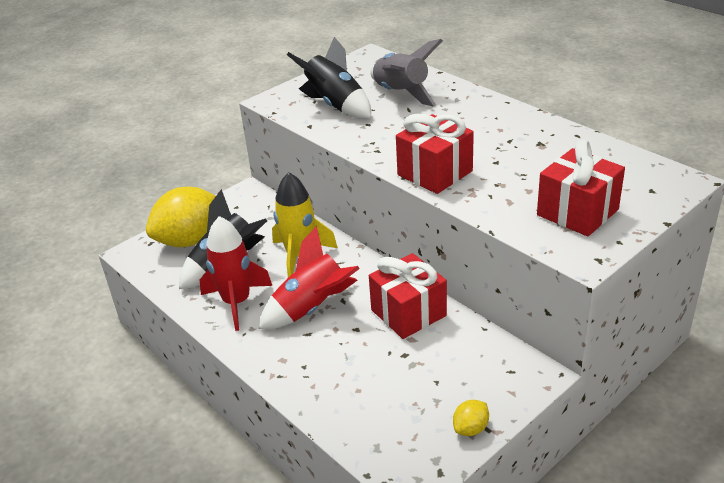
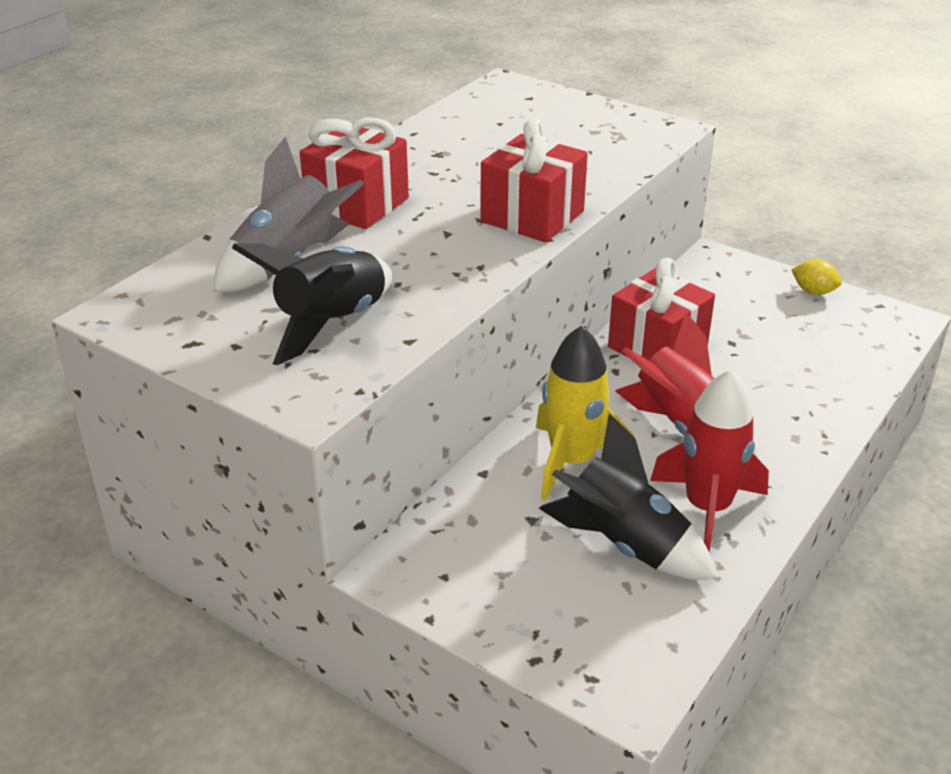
camera: 105 degrees left, 0 degrees up
yellow lemon [146,187,216,247] -> none
red gift [537,139,625,236] -> red gift moved to [300,118,409,229]

